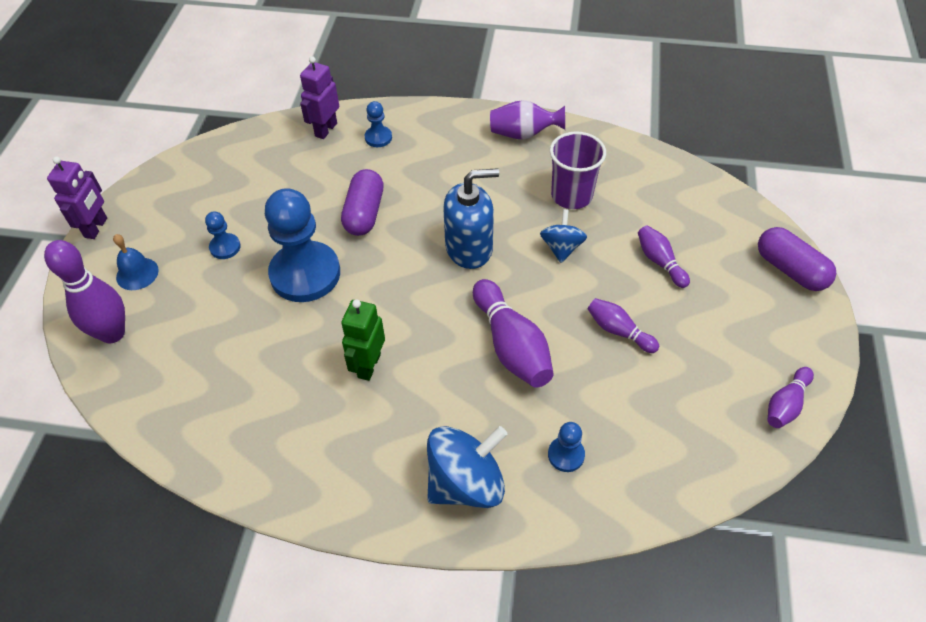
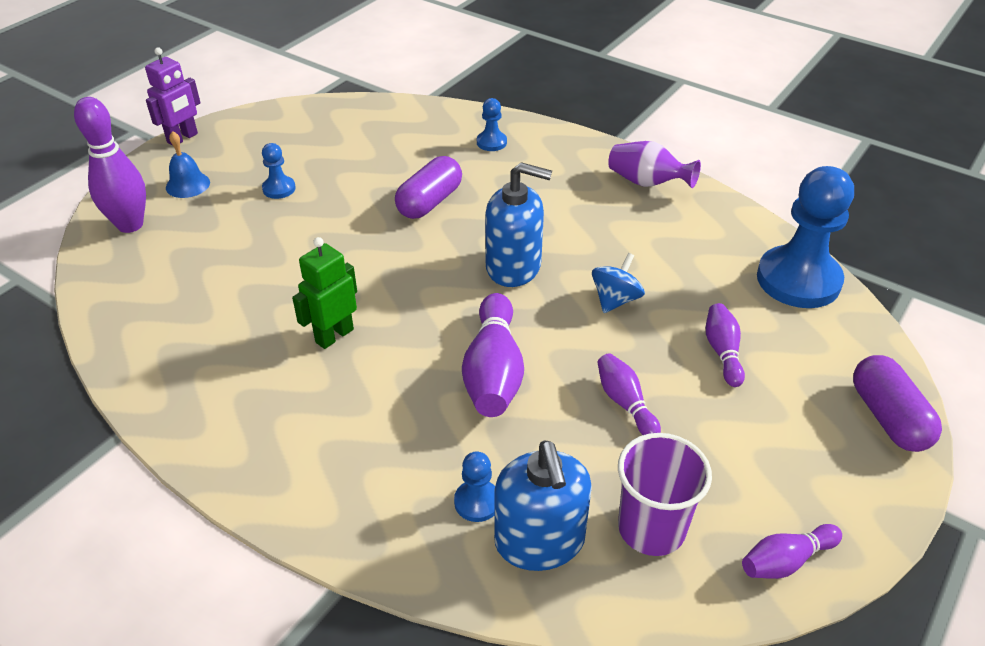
camera: 25 degrees right, 10 degrees down
blue pawn [265,188,340,302] -> blue pawn moved to [757,166,854,308]
purple robot [300,56,339,139] -> none
blue spinning top [427,426,508,508] -> none
purple cup [550,131,606,209] -> purple cup moved to [618,433,712,556]
none -> blue soap dispenser [494,440,592,571]

